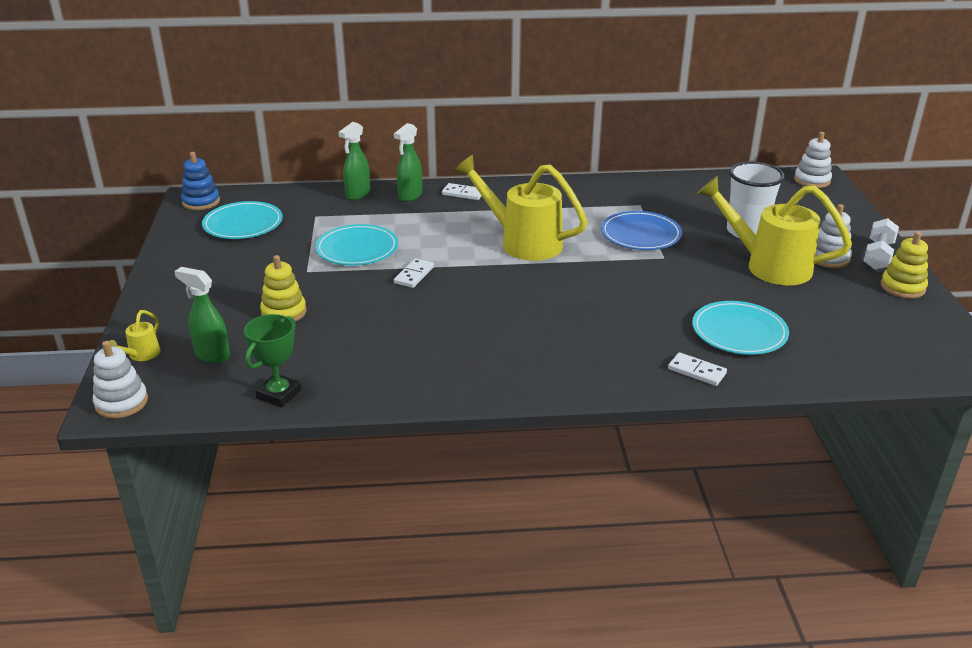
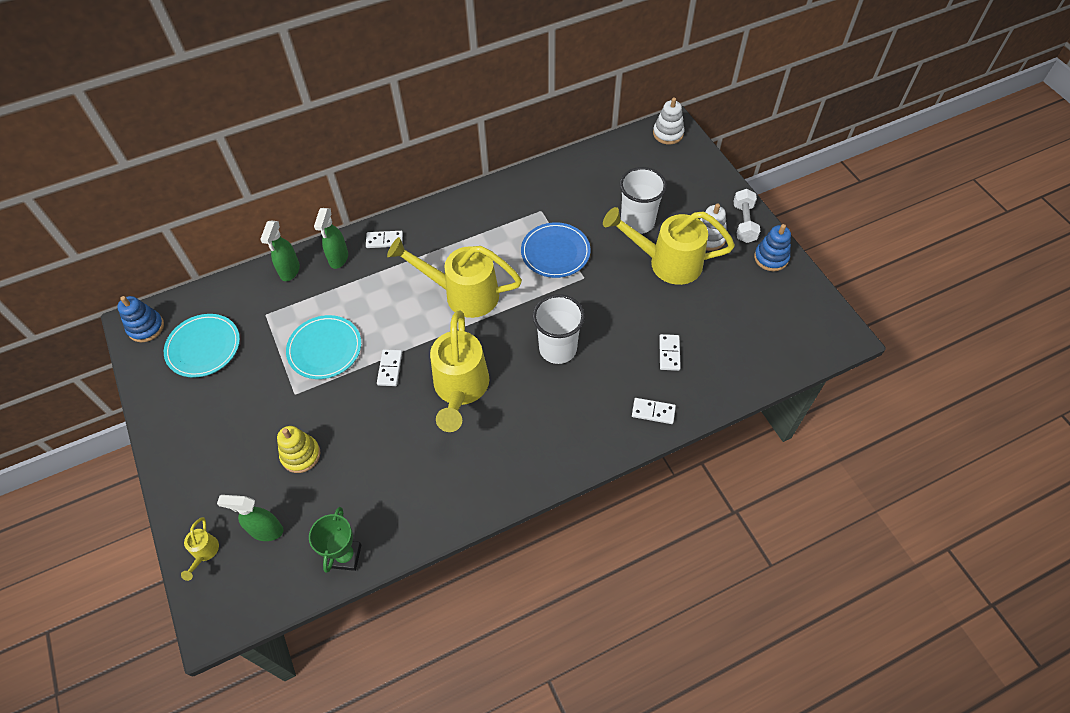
camera: 20 degrees left, 25 degrees up
white stacking toy [93,341,148,418] -> none
turquoise plate [692,301,789,355] -> white domino [659,334,681,371]
yellow stacking toy [881,231,928,298] -> blue stacking toy [754,224,791,271]
none -> yellow watering can [430,310,489,432]
none -> white cup [533,294,585,364]

